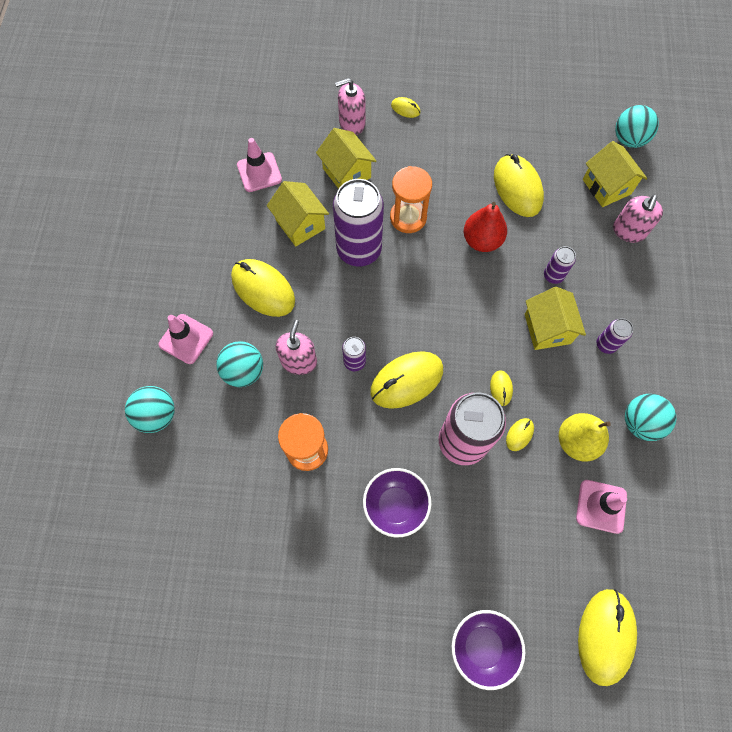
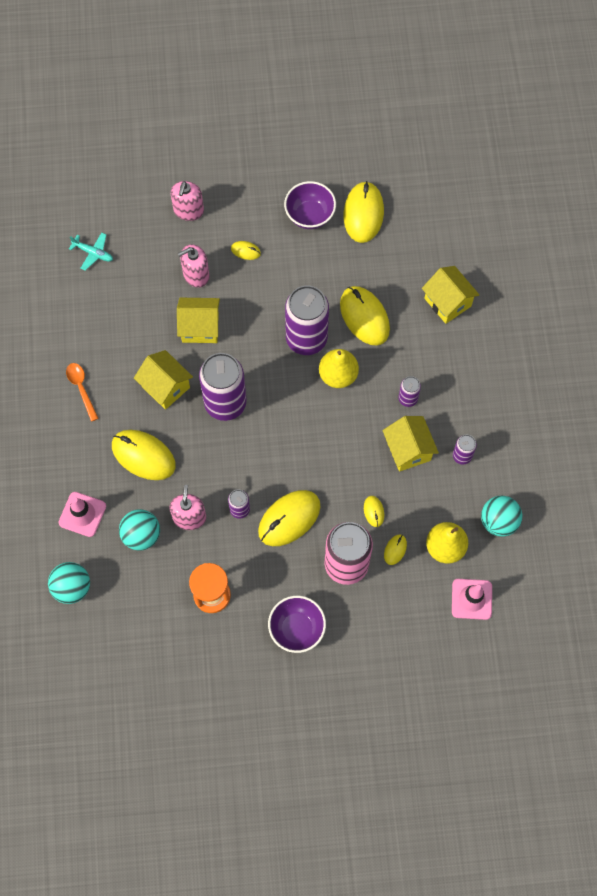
camera: 10 degrees left, 0 degrees up
pink traffic cone [237,138,282,192] -> none
yellow house [316,128,376,189] -> yellow house turned 45 degrees counterclockwise [177,298,220,343]
orange hourglass [390,166,432,233] -> none
purple bowl [452,610,525,690] -> purple bowl moved to [284,181,336,229]
red pear [464,202,507,252] -> yellow pear [319,349,359,388]
yellow mouse [578,589,637,686] -> yellow mouse moved to [343,181,384,243]
pink soap dispenser [613,195,663,243] -> pink soap dispenser moved to [170,181,204,221]
turquoise ball [615,105,659,148] -> none
none -> orange spoon [66,363,99,422]
none -> turquoise plane [69,233,113,271]
none -> purple can [285,285,329,355]

